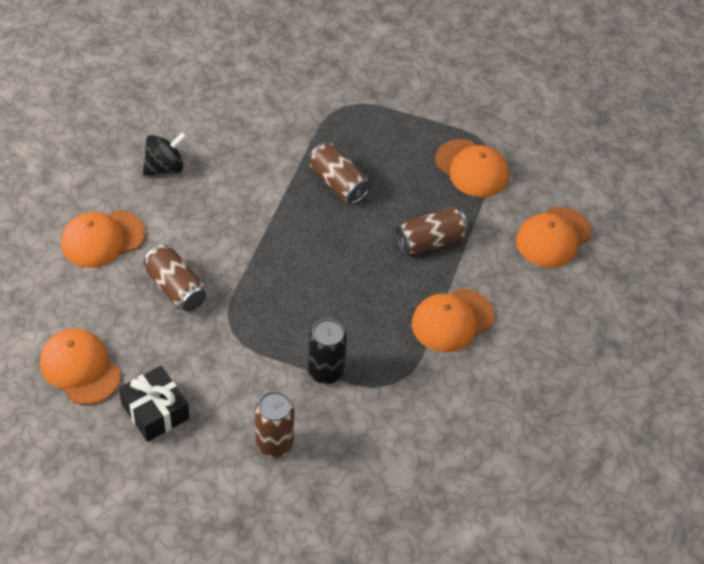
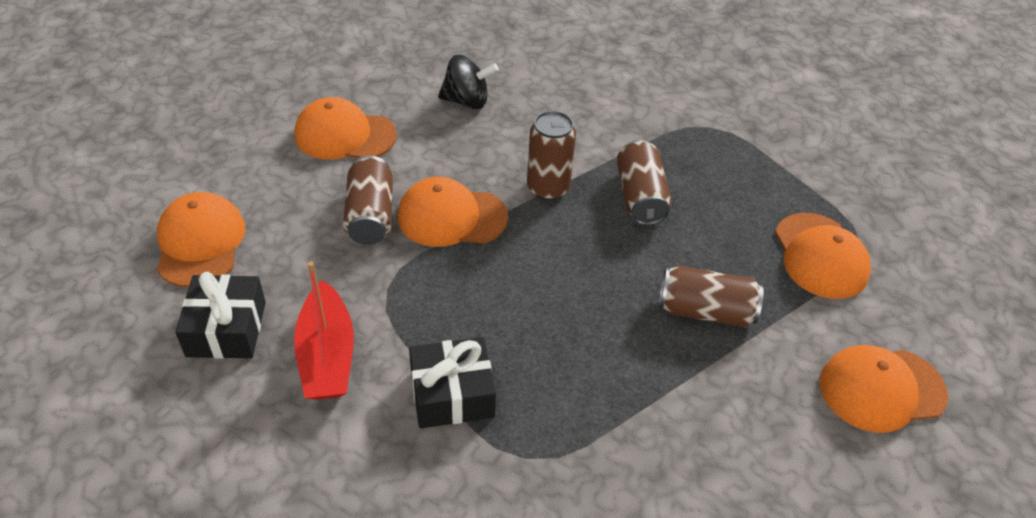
camera: 35 degrees right, 5 degrees down
brown can [255,391,294,458] -> brown can moved to [527,111,576,200]
black can [308,318,347,384] -> black gift [409,337,496,428]
orange cap [412,289,495,352] -> orange cap moved to [398,177,508,247]
none -> red boat [294,261,354,400]

